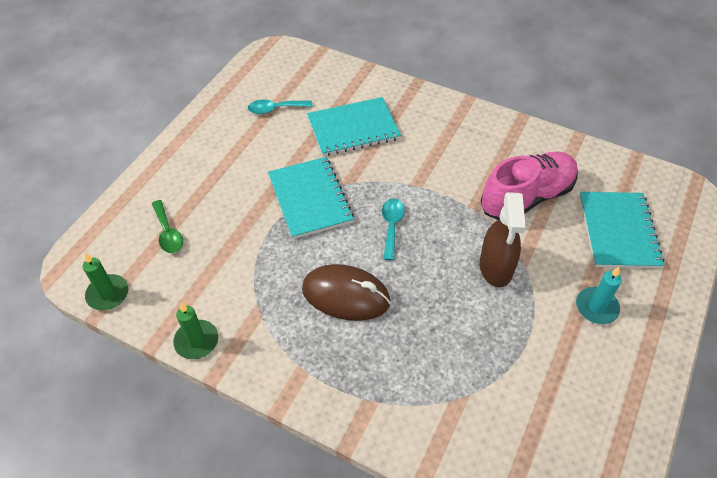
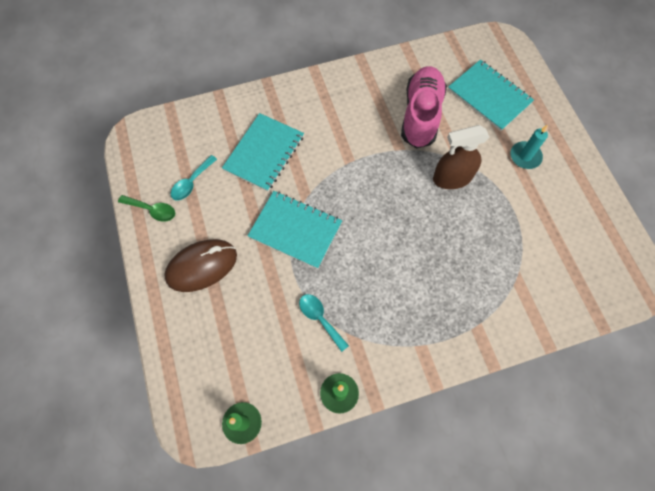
camera: 45 degrees left, 15 degrees up
green spoon [152,200,183,253] -> green spoon moved to [118,195,175,222]
brown mouse [302,264,391,321] -> brown mouse moved to [164,239,237,292]
turquoise spoon [382,198,405,260] -> turquoise spoon moved to [299,294,349,352]
brown spray bottle [480,192,526,287] -> brown spray bottle turned 120 degrees clockwise [433,125,489,189]

